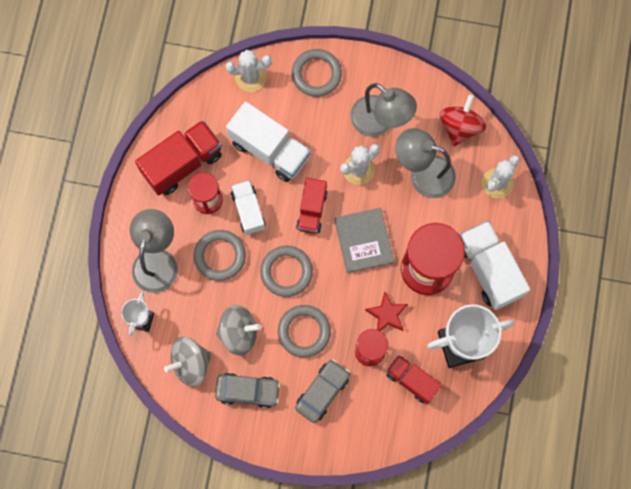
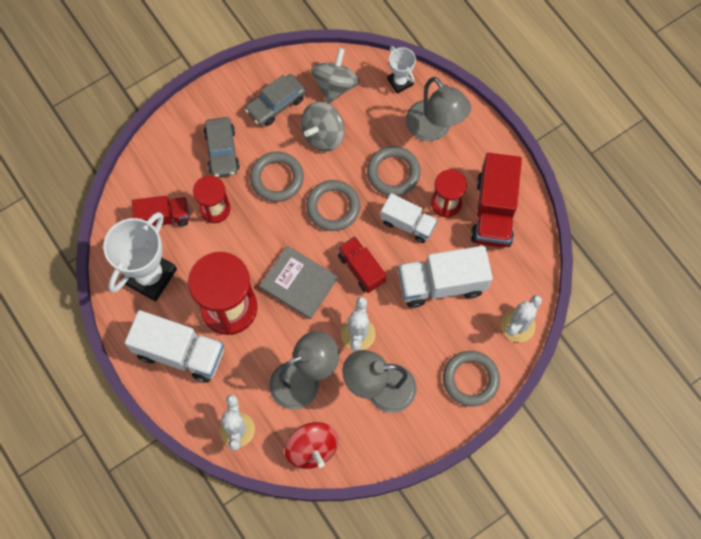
camera: 135 degrees right, 5 degrees down
red star [365,292,408,331] -> none

